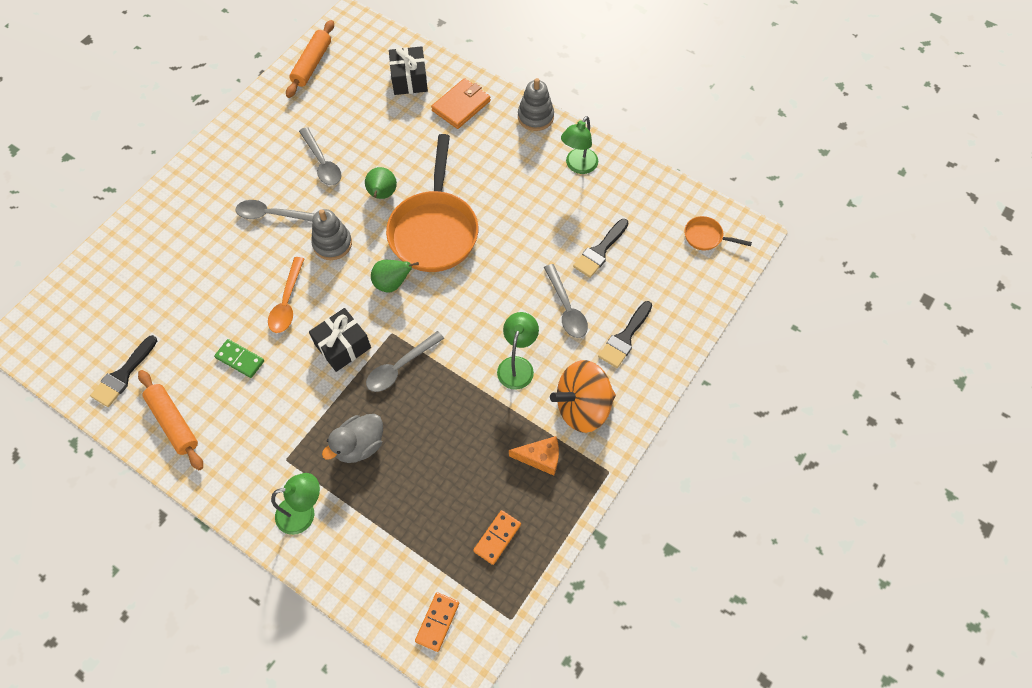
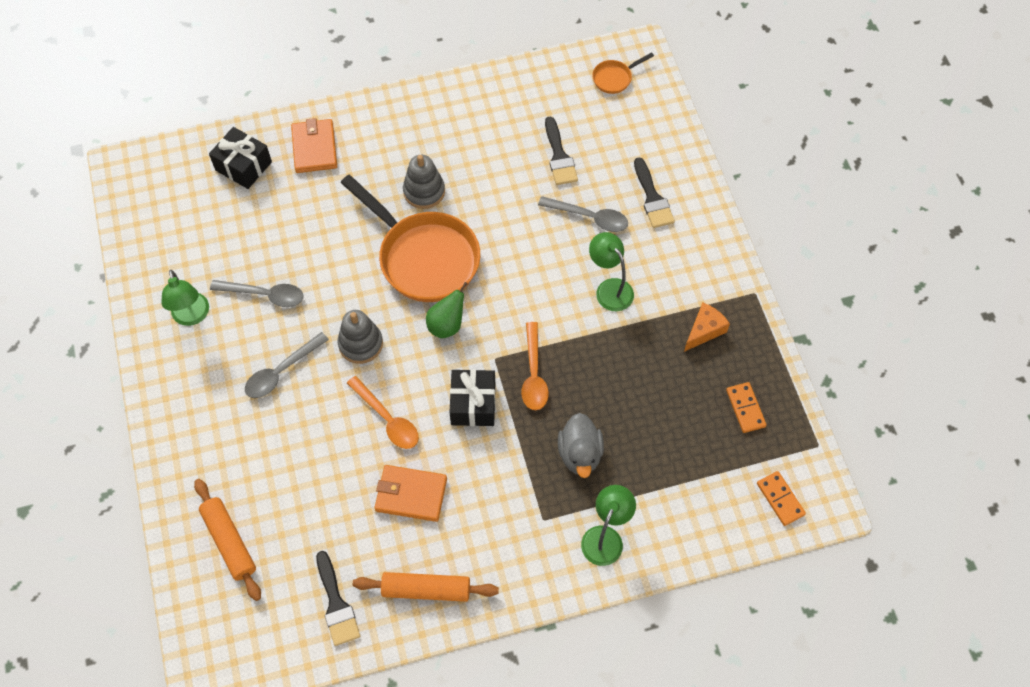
camera: 50 degrees left, 0 degrees up
green domino [214,339,264,378] -> orange wallet [374,465,447,522]
orange rolling pin [286,20,334,98] -> orange rolling pin moved to [194,479,261,601]
green pear [365,167,397,199] -> none
grey spoon [366,331,444,392] -> orange spoon [521,322,549,410]
grey stacking toy [518,78,554,131] -> grey stacking toy moved to [403,155,445,209]
orange spinning top [550,360,616,433] -> none
green lamp [561,116,598,174] -> green lamp moved to [161,270,209,326]

